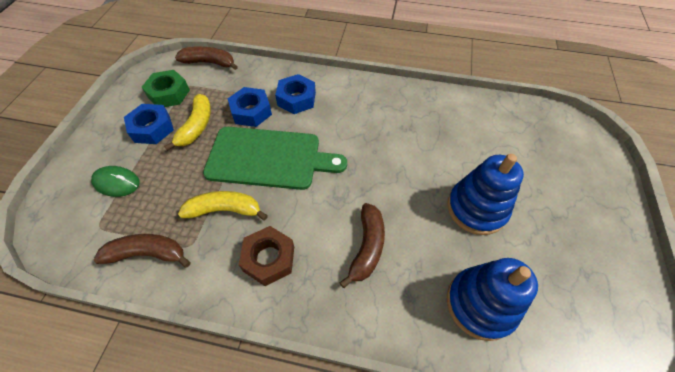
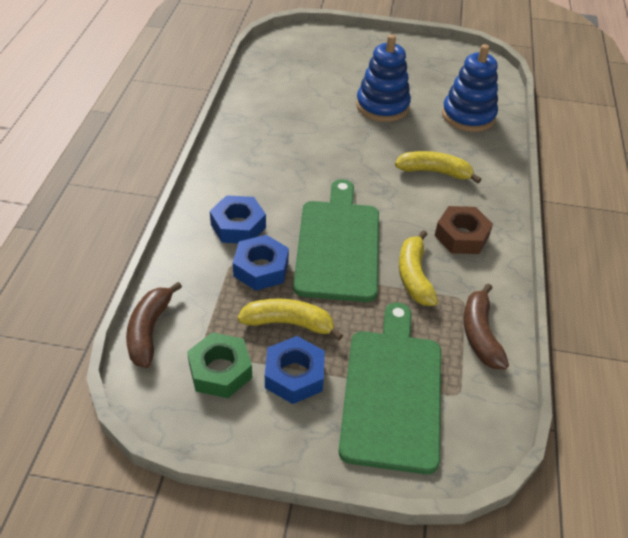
camera: 95 degrees left, 10 degrees down
green mouse [91,166,140,197] -> green cutting board [338,303,441,474]
brown banana [339,203,385,288] -> yellow banana [395,151,482,184]

